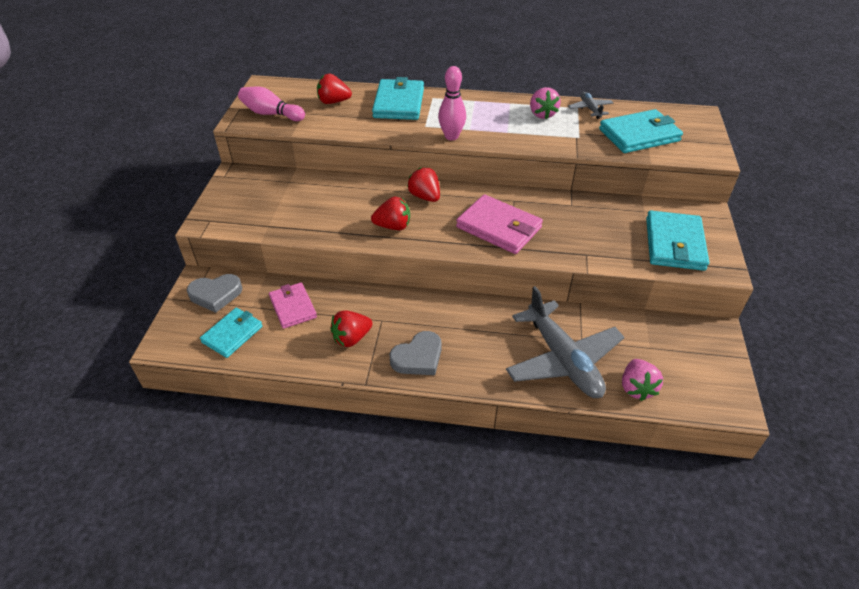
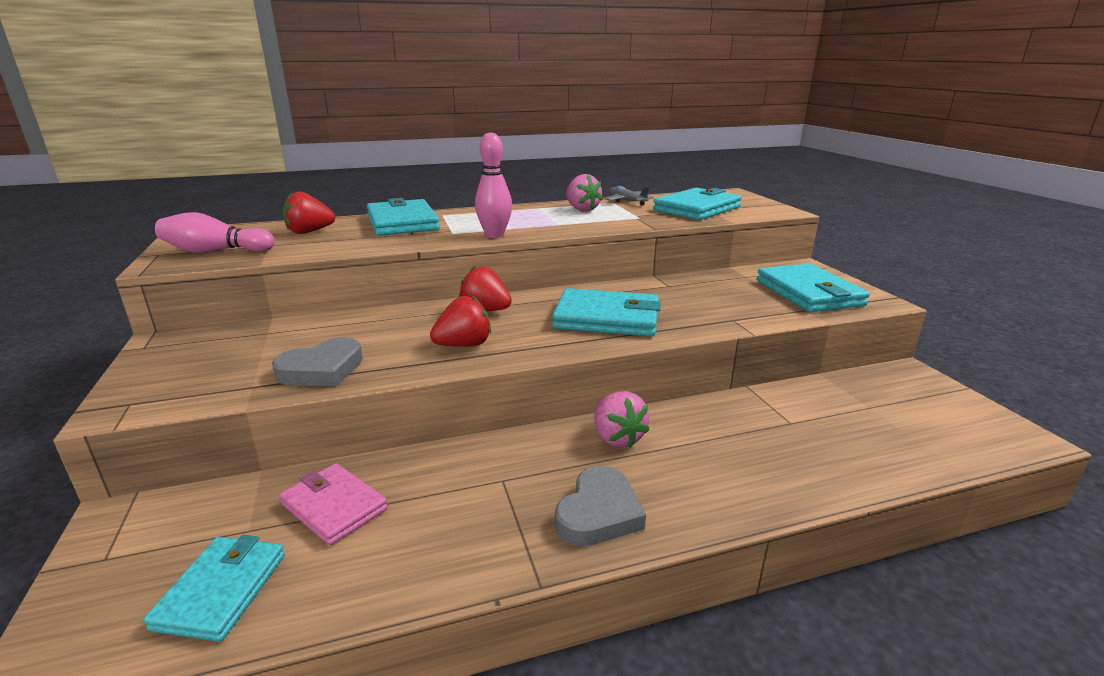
camera: 25 degrees left, 20 degrees down
grey heart [187,274,242,313] -> grey heart moved to [272,337,363,386]
red strawberry [330,310,373,347] -> none
pink wallet [456,194,543,254] -> turquoise wallet [552,288,661,337]
grey plane [506,286,624,398] -> none
pink strawberry [622,359,663,401] -> pink strawberry moved to [595,391,649,448]

